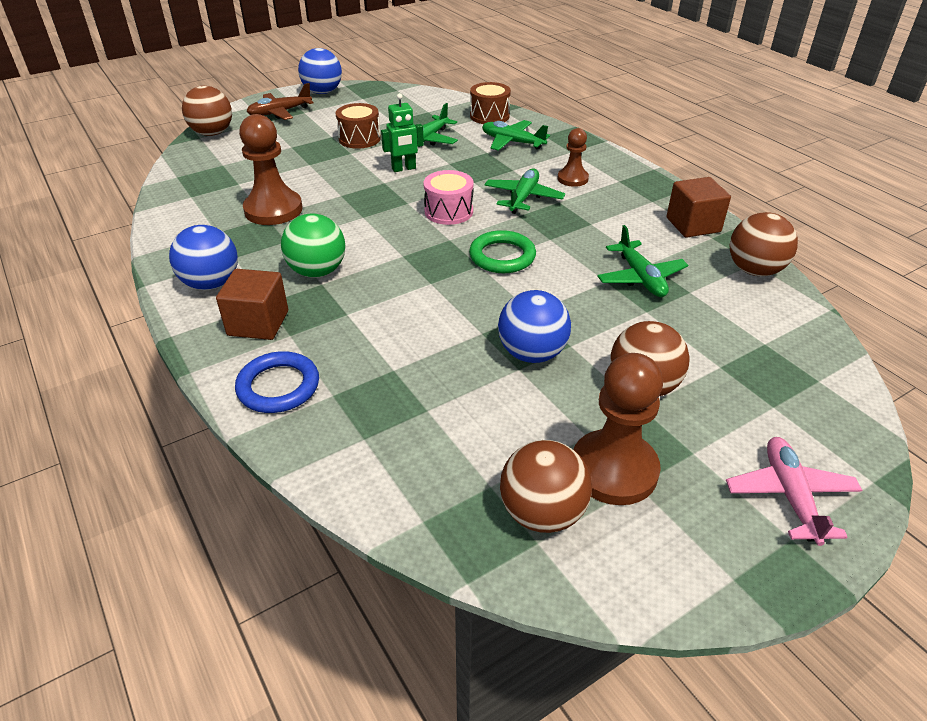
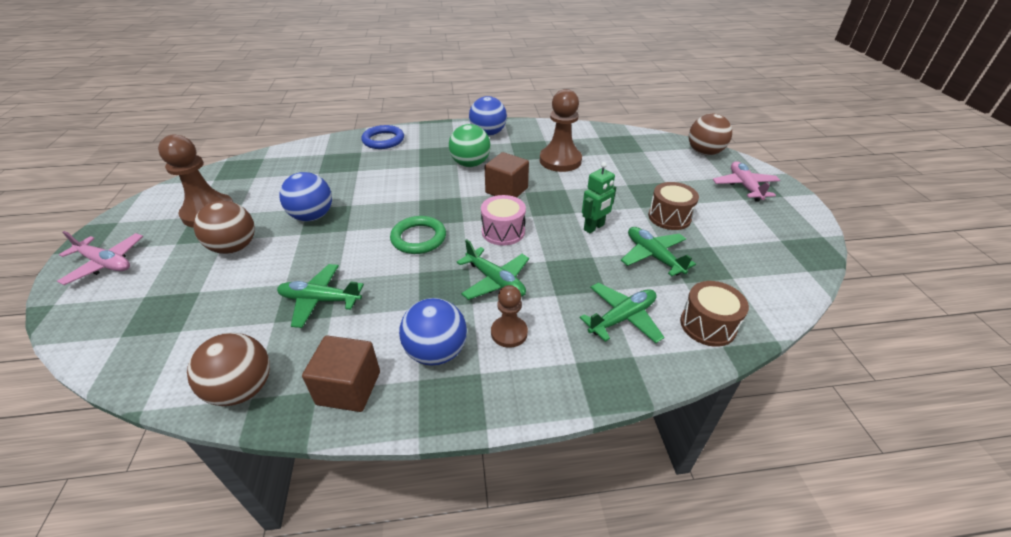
camera: 115 degrees right, 0 degrees up
brown cube [216,269,288,340] -> brown cube moved to [485,152,529,197]
brown plane [246,83,314,120] -> pink plane [713,161,780,202]
blue ball [298,48,342,94] -> blue ball moved to [399,298,467,366]
green robot [381,93,424,172] -> green robot turned 135 degrees counterclockwise [582,162,616,233]
brown ball [500,440,592,533] -> none

